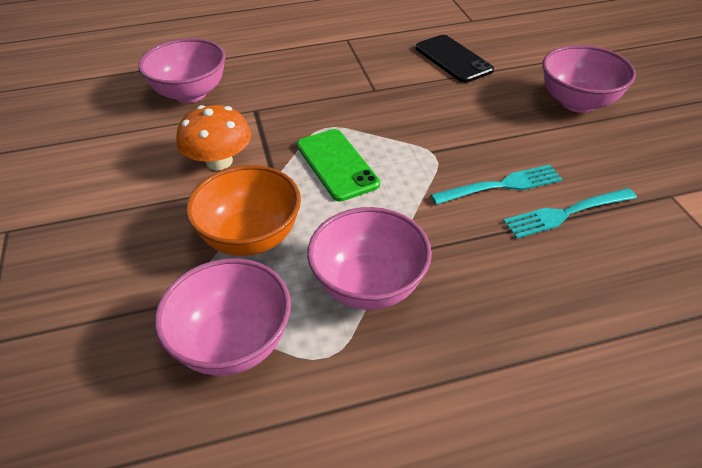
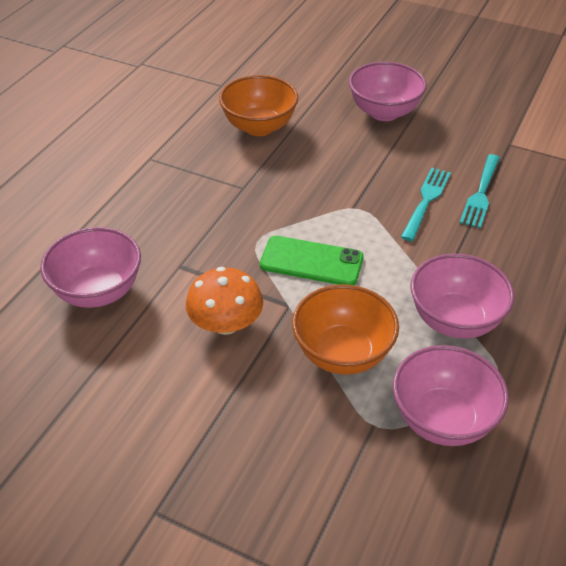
camera: 50 degrees left, 0 degrees up
black phone [416,35,494,83] -> orange bowl [219,75,298,136]

